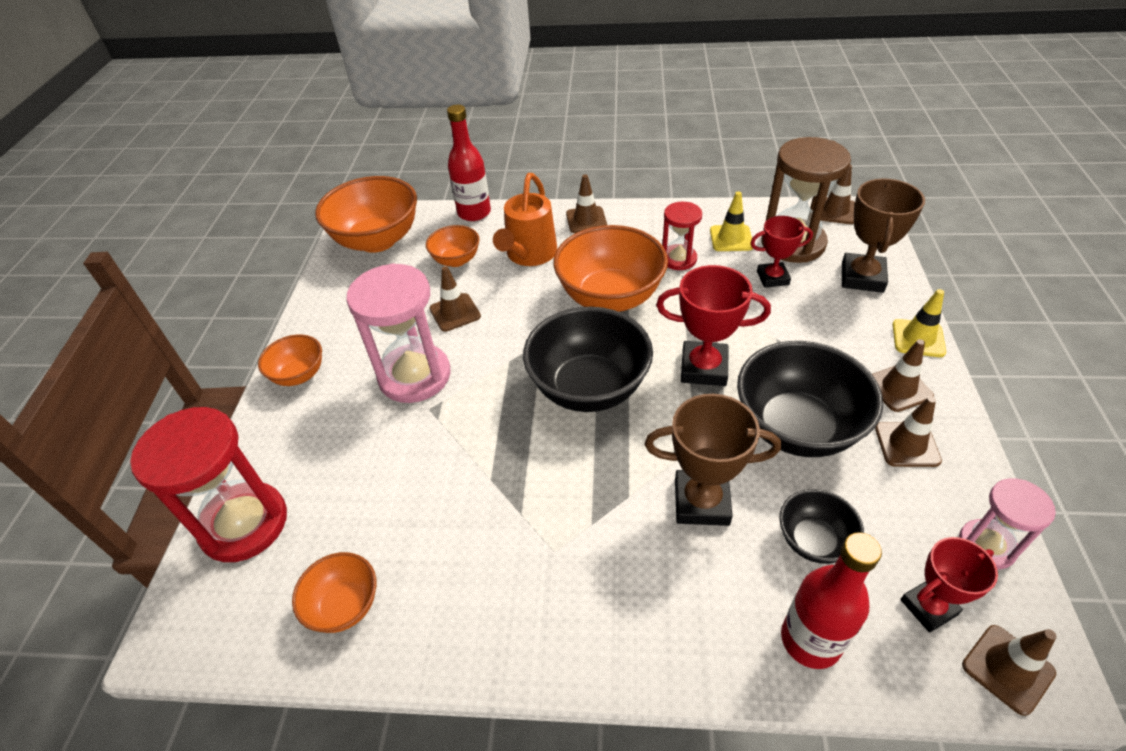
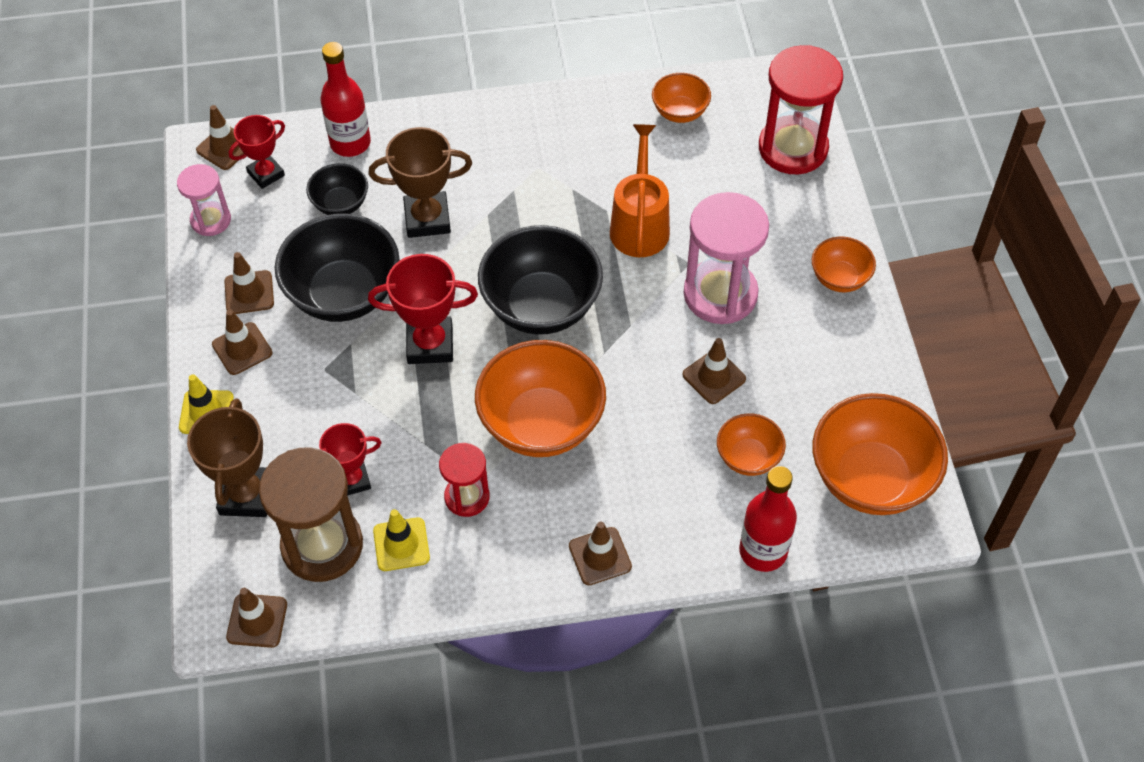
camera: 165 degrees right, 10 degrees up
orange watering can [493,173,557,266] -> orange watering can moved to [610,124,670,257]

